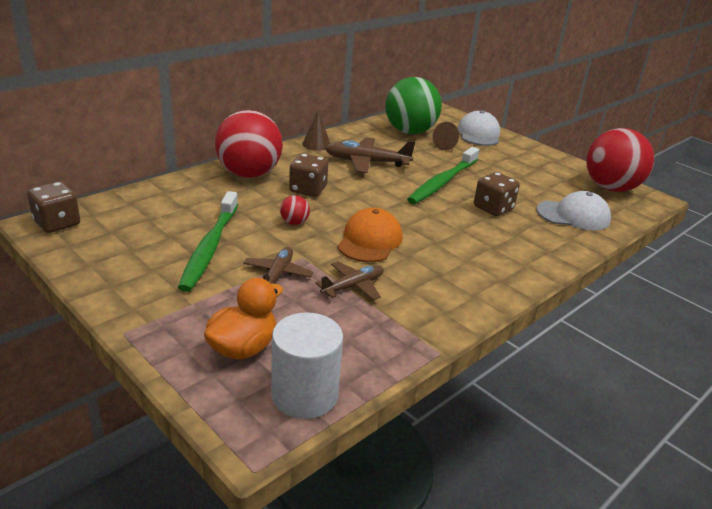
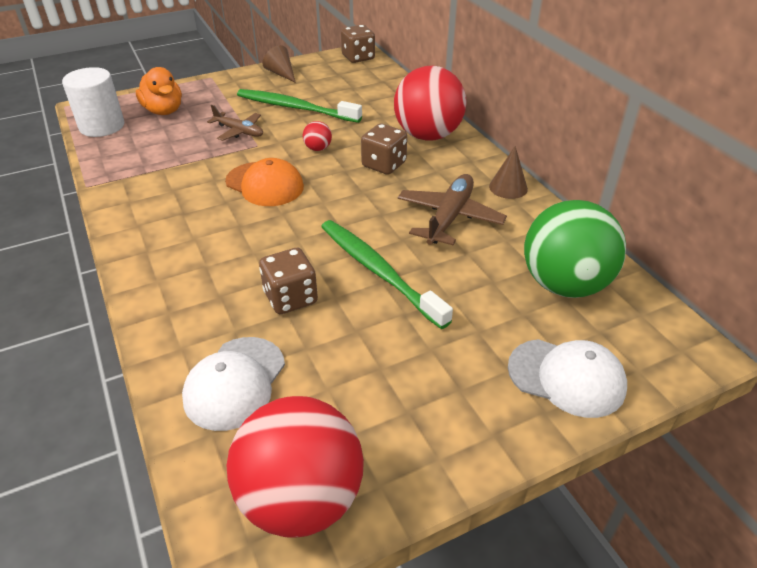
camera: 110 degrees right, 10 degrees up
brown plane [315,261,384,300] -> none
brown cone [432,122,459,151] -> brown cone moved to [262,45,296,83]

